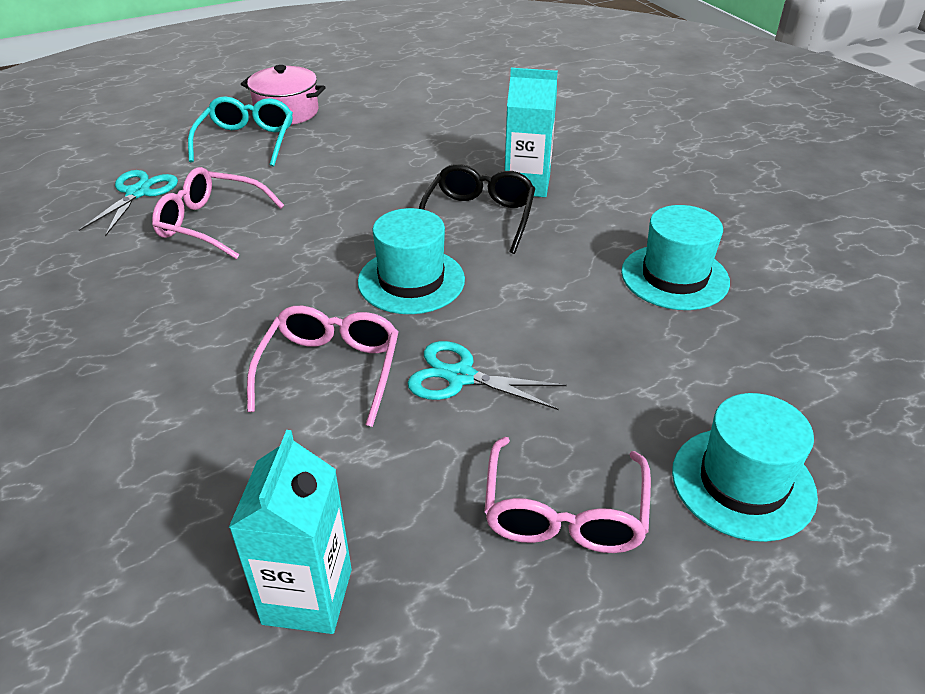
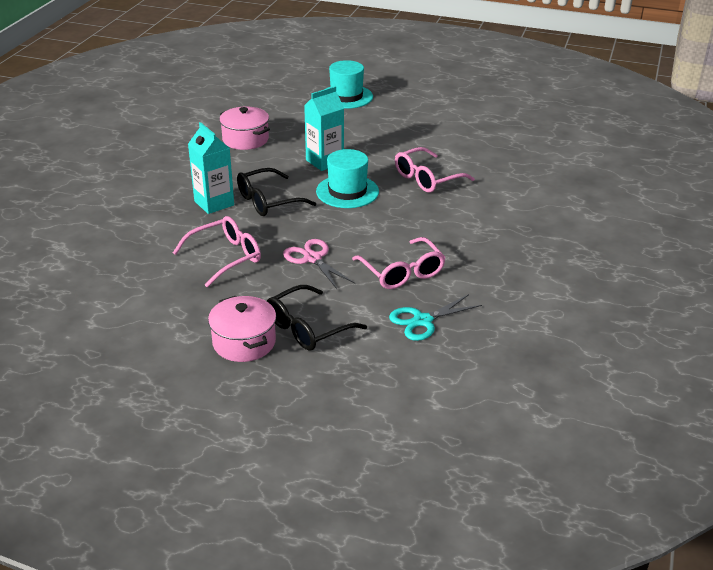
camera: 135 degrees left, 5 degrees down
turquoise glasses [188,96,293,167] -> black glasses [267,285,367,351]
turquoise carton [229,430,352,634] -> turquoise carton moved to [304,86,344,171]
turquoise scissors [407,341,567,410] -> none
pink glasses [484,437,651,553] -> pink glasses moved to [173,216,261,287]
turquoise hat [621,205,730,310] -> pink pot [219,106,270,150]
none -> pink scissors [283,239,355,289]

